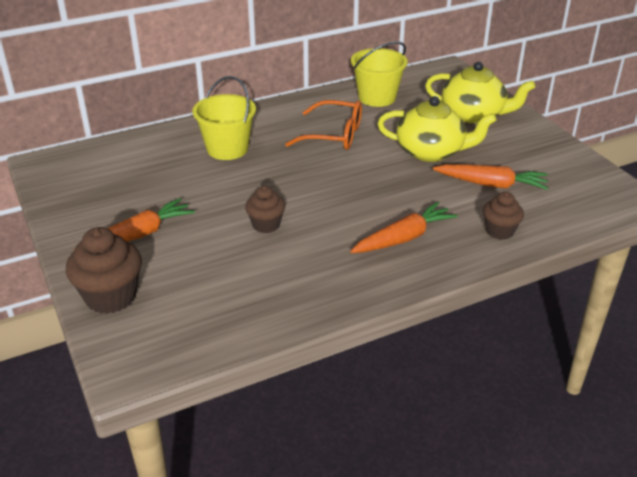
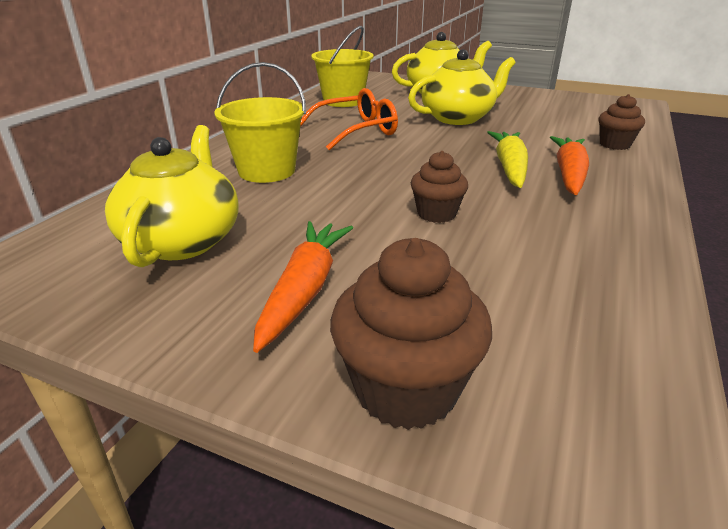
camera: 40 degrees left, 5 degrees down
orange carrot [433,164,548,190] -> none
none -> yellow teapot [105,125,239,267]
none -> yellow carrot [487,131,528,188]

